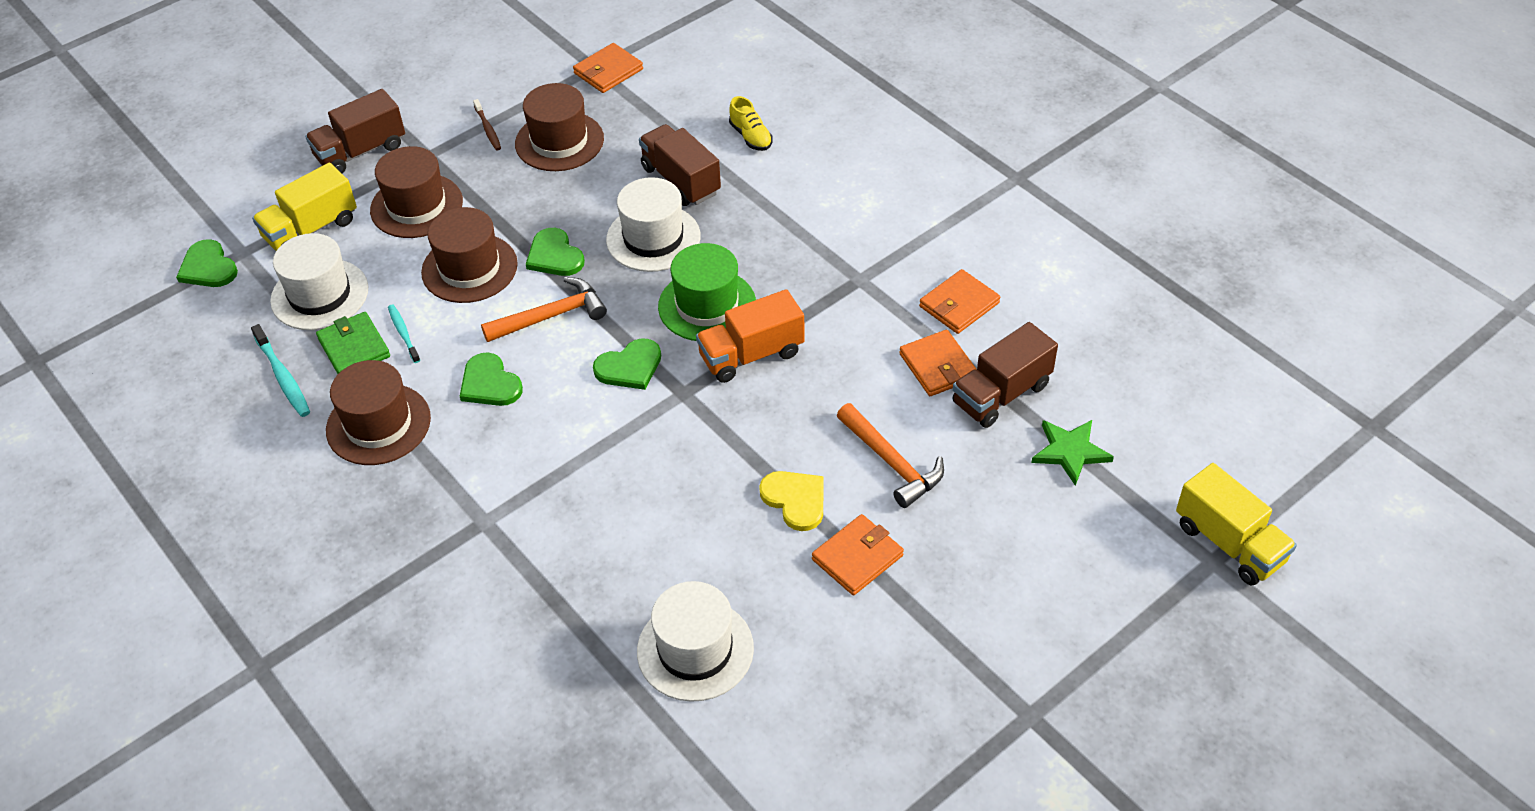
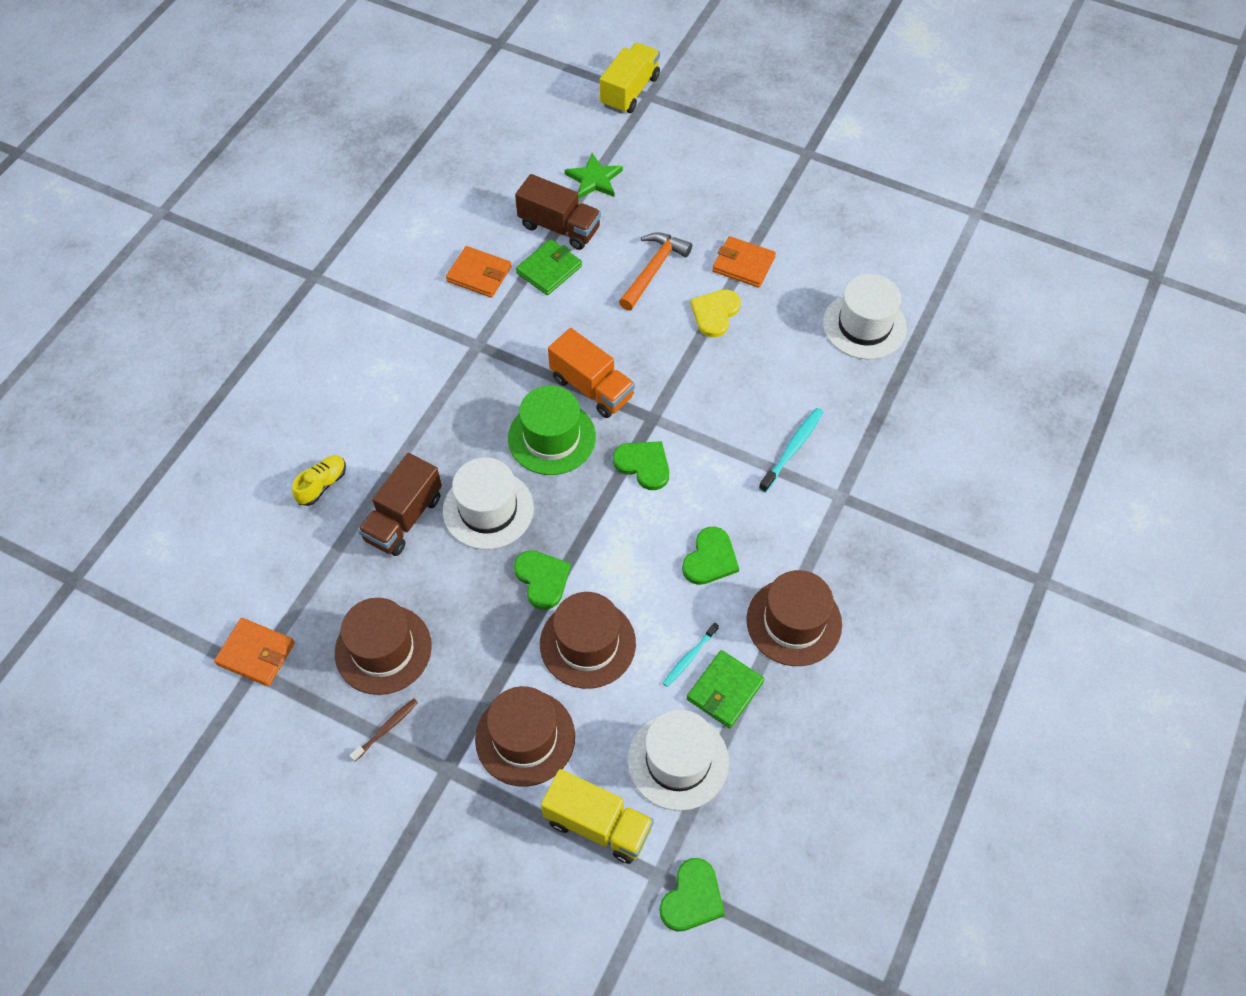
camera: 115 degrees left, 10 degrees up
turquoise toothbrush [251,324,310,417] -> turquoise toothbrush moved to [759,408,823,493]
brown truck [305,89,405,173] -> none
orange hammer [481,277,607,342] -> none
green heart [526,228,585,276] -> green heart turned 60 degrees counterclockwise [514,550,571,610]
orange wallet [899,330,977,396] -> green wallet [516,239,582,295]

